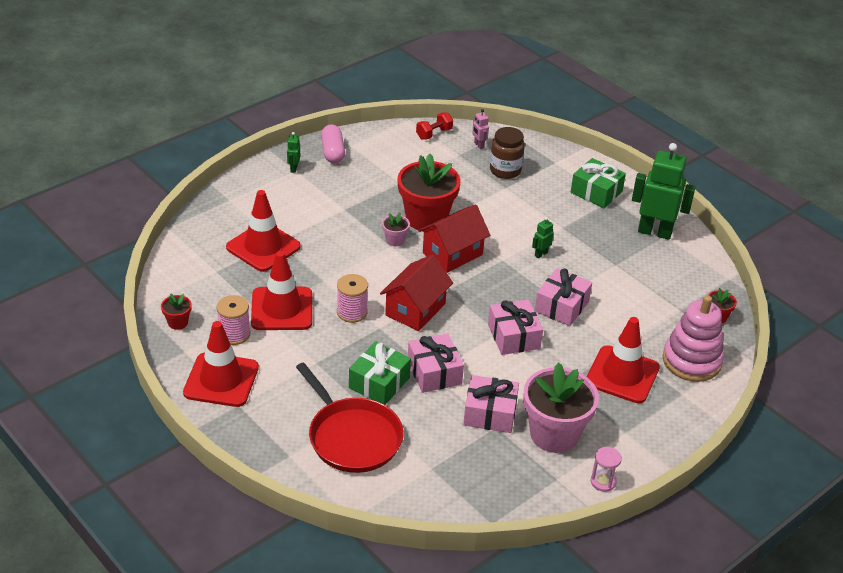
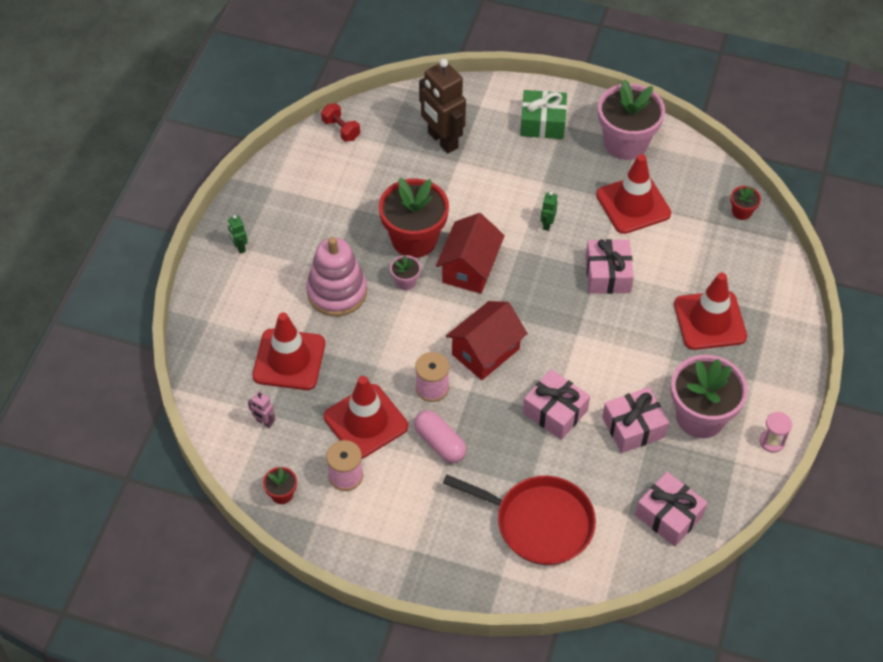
camera: 30 degrees left, 15 degrees up
red traffic cone [183,321,259,407] -> red traffic cone moved to [596,154,671,234]
pink capsule [321,125,345,163] -> pink capsule moved to [414,410,467,463]
green gift [349,341,411,405] -> none
red house [380,254,453,331] -> red house turned 45 degrees clockwise [446,301,528,380]
red dumbbell [416,112,453,139] -> red dumbbell turned 60 degrees counterclockwise [321,103,360,142]
pink robot [472,109,489,149] -> pink robot moved to [248,391,275,428]
pink gift [488,299,543,355] -> pink gift moved to [635,472,708,546]
brown jar [490,127,525,179] -> brown robot [419,59,466,153]
green robot [632,143,695,240] -> pink flower pot [598,79,665,160]
pink stacking toy [663,295,724,382] -> pink stacking toy moved to [306,237,367,316]

